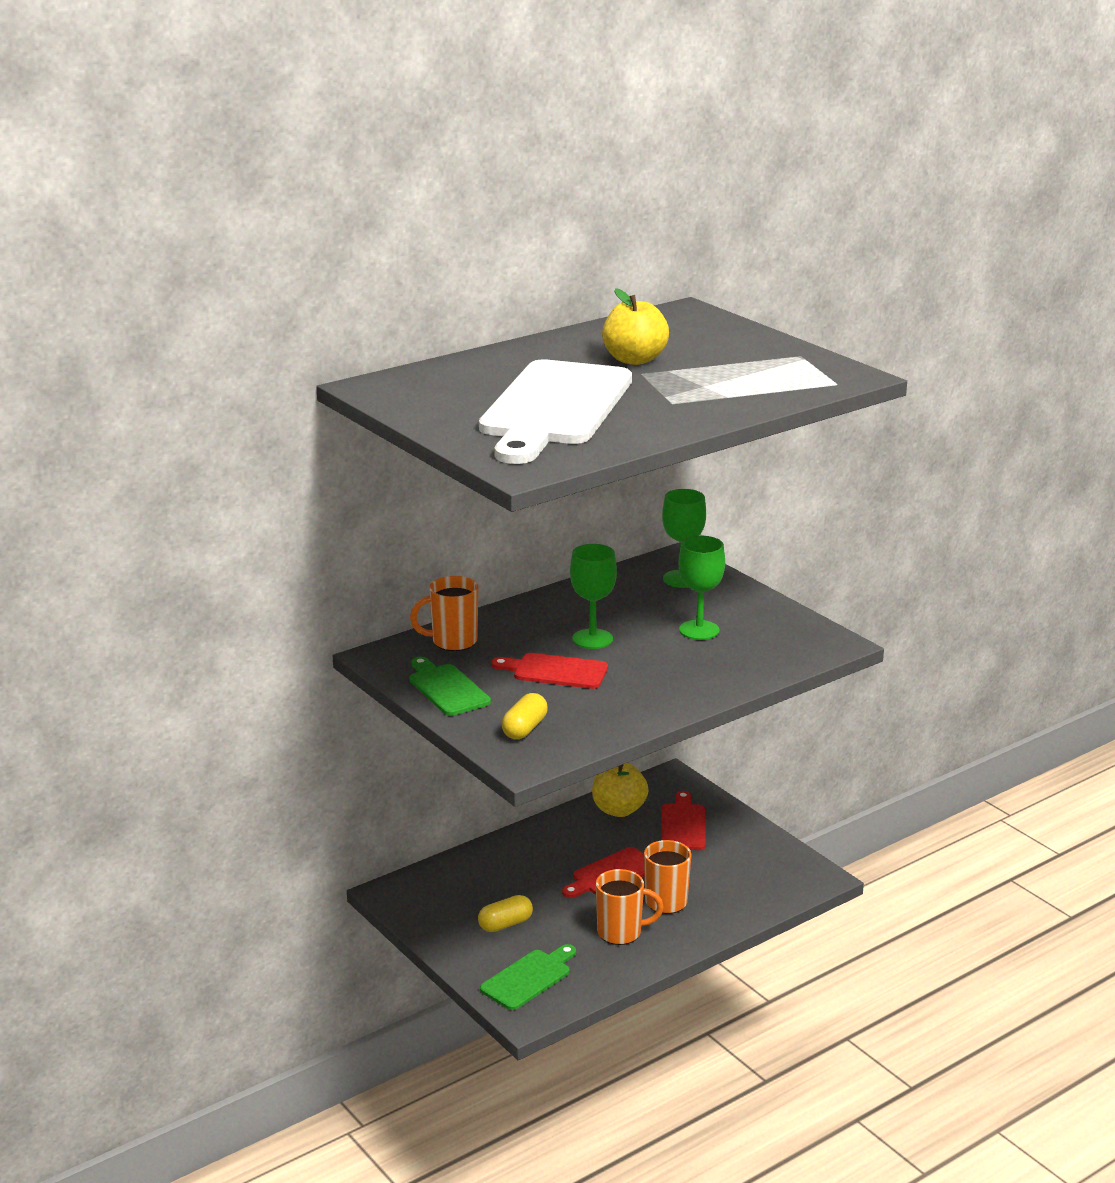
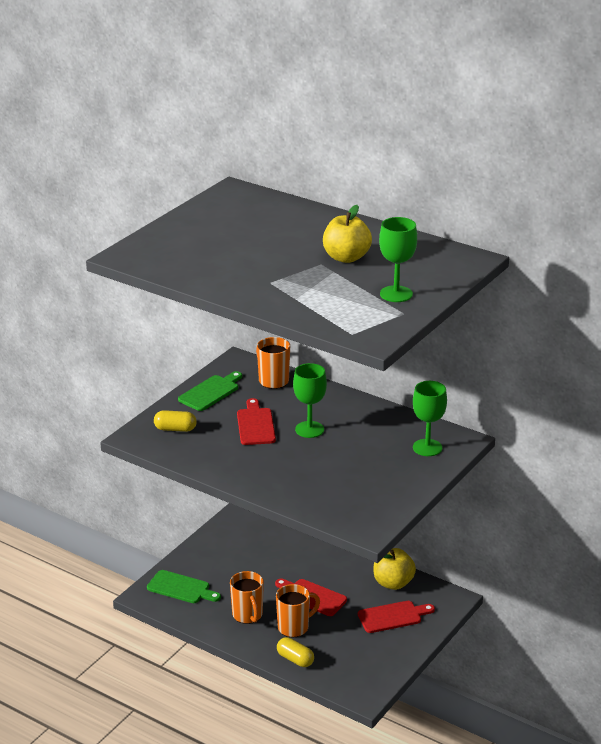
camera: 70 degrees right, 5 degrees up
yellow capsule [478,895,533,932] -> yellow capsule moved to [277,637,314,667]
white cutting board [479,359,632,464] -> none
green goblet [679,536,725,640] -> green goblet moved to [379,217,417,302]

